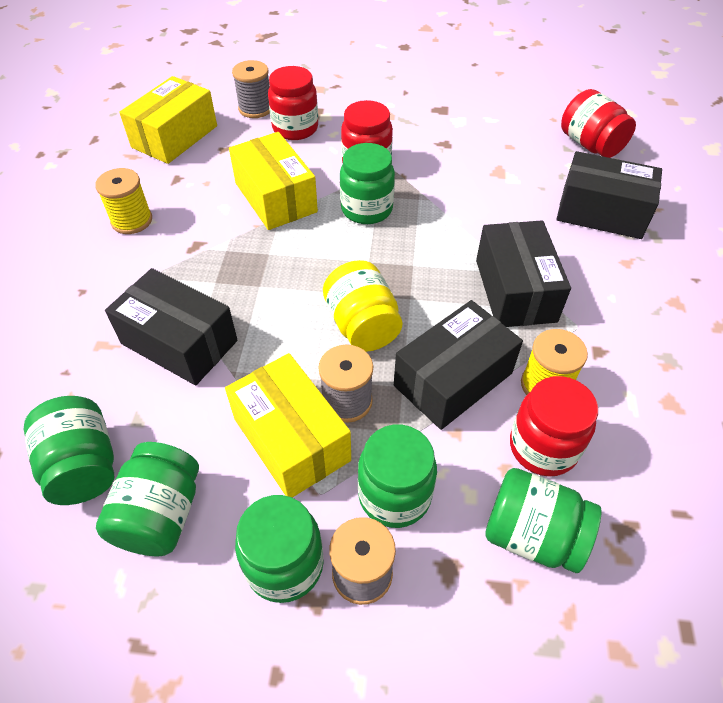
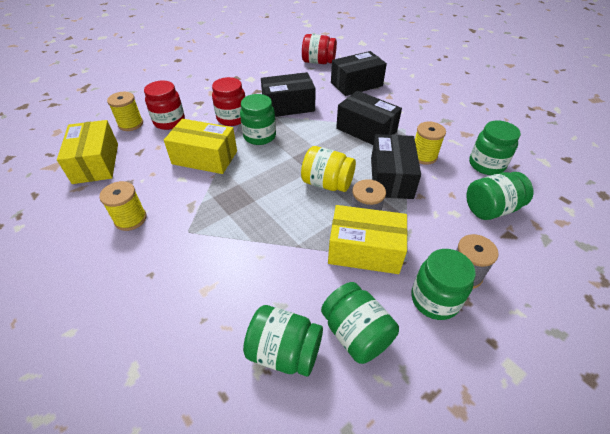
camera: 45 degrees left, 5 degrees down
black box [105,268,237,385] -> black box moved to [261,72,316,117]
grey spool [232,60,270,118] -> yellow spool [107,92,143,131]
green jar [358,425,437,528] -> green jar moved to [469,120,521,175]
red jar [510,376,598,477] -> none

